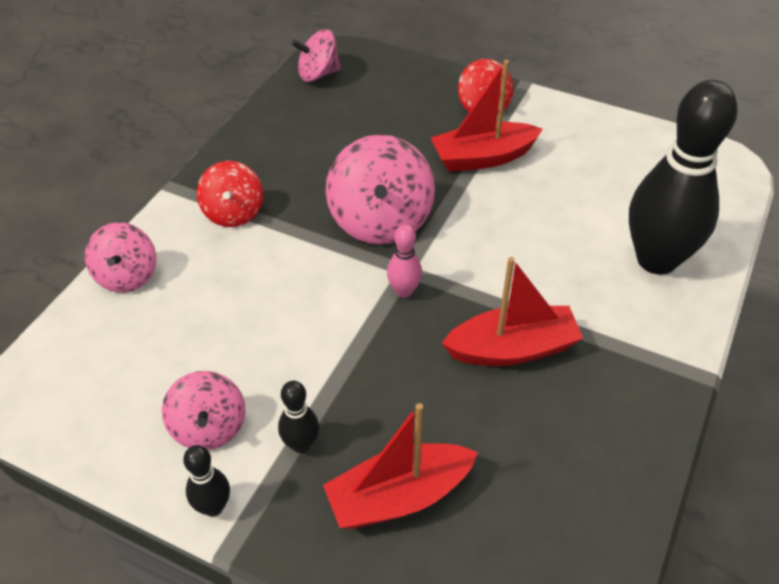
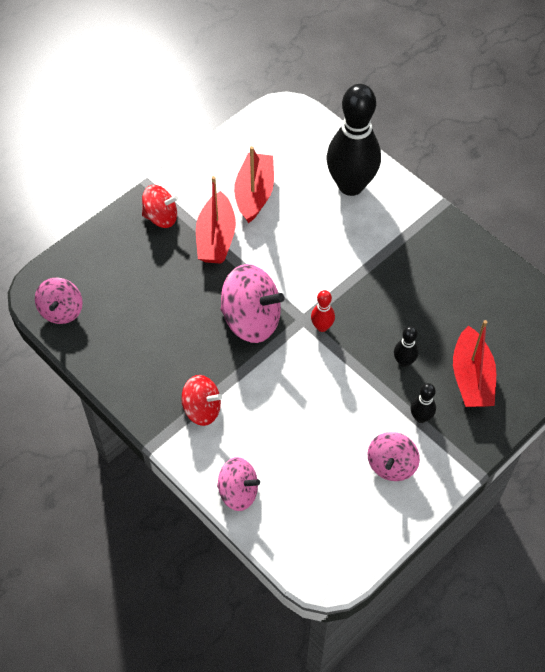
camera: 70 degrees left, 10 degrees up
pink spinning top [162,371,246,450] -> pink spinning top turned 105 degrees clockwise [368,432,420,481]
black bowling pin [183,445,230,516] -> black bowling pin moved to [394,326,419,367]
pink bowling pin [387,224,422,298] -> red bowling pin [311,290,335,332]
red boat [442,257,583,366] -> red boat moved to [234,146,274,223]

